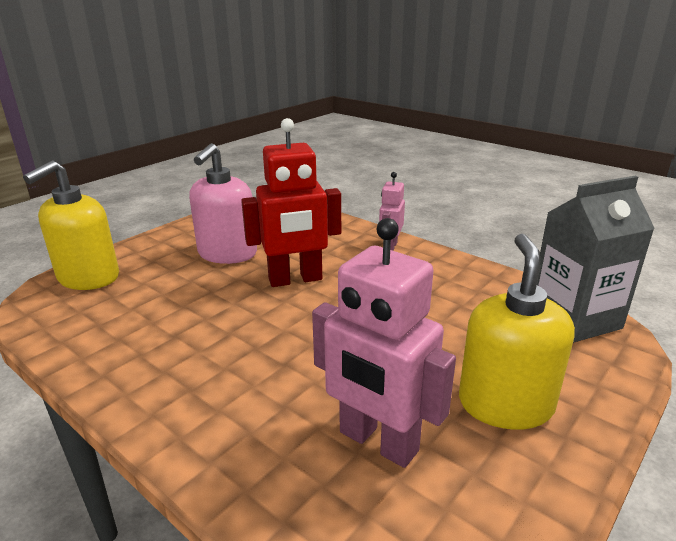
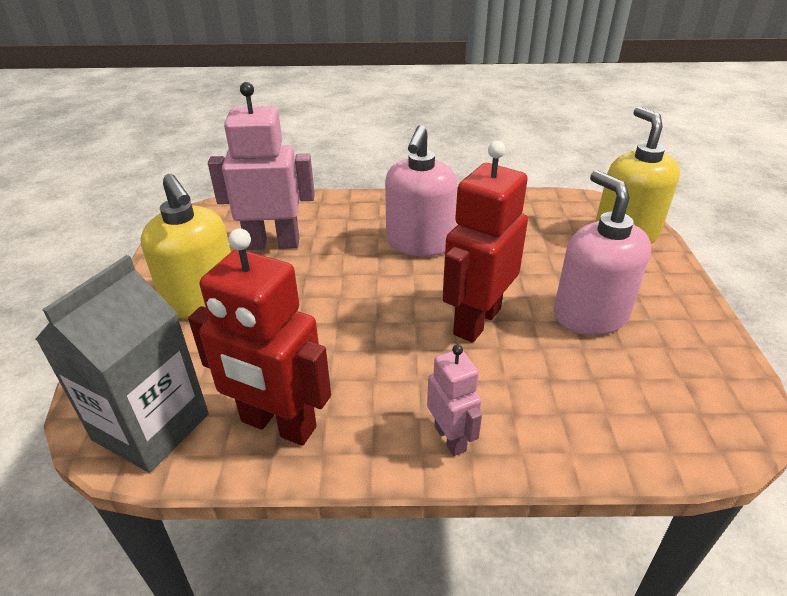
camera: 140 degrees right, 10 degrees up
none -> red robot [188,228,331,446]
none -> pink soap dispenser [385,125,457,256]

